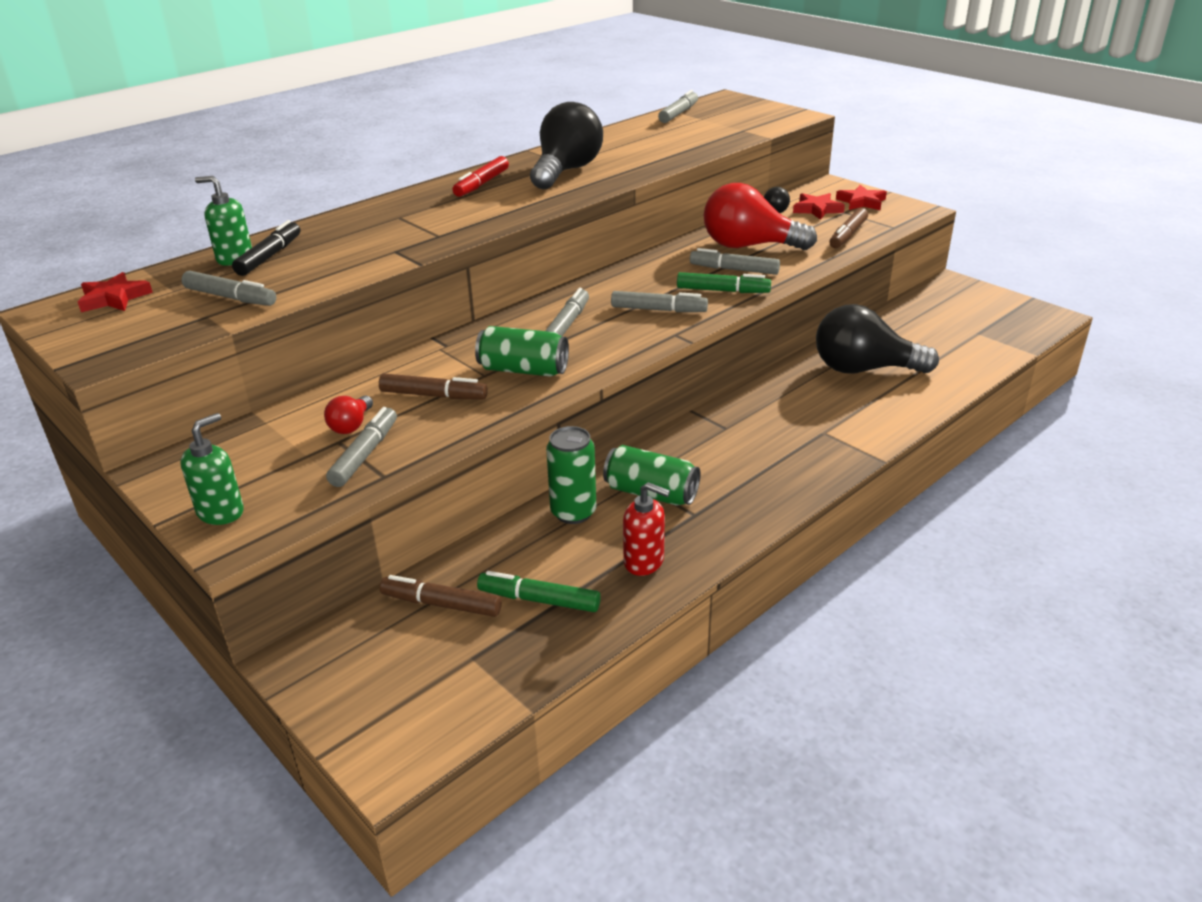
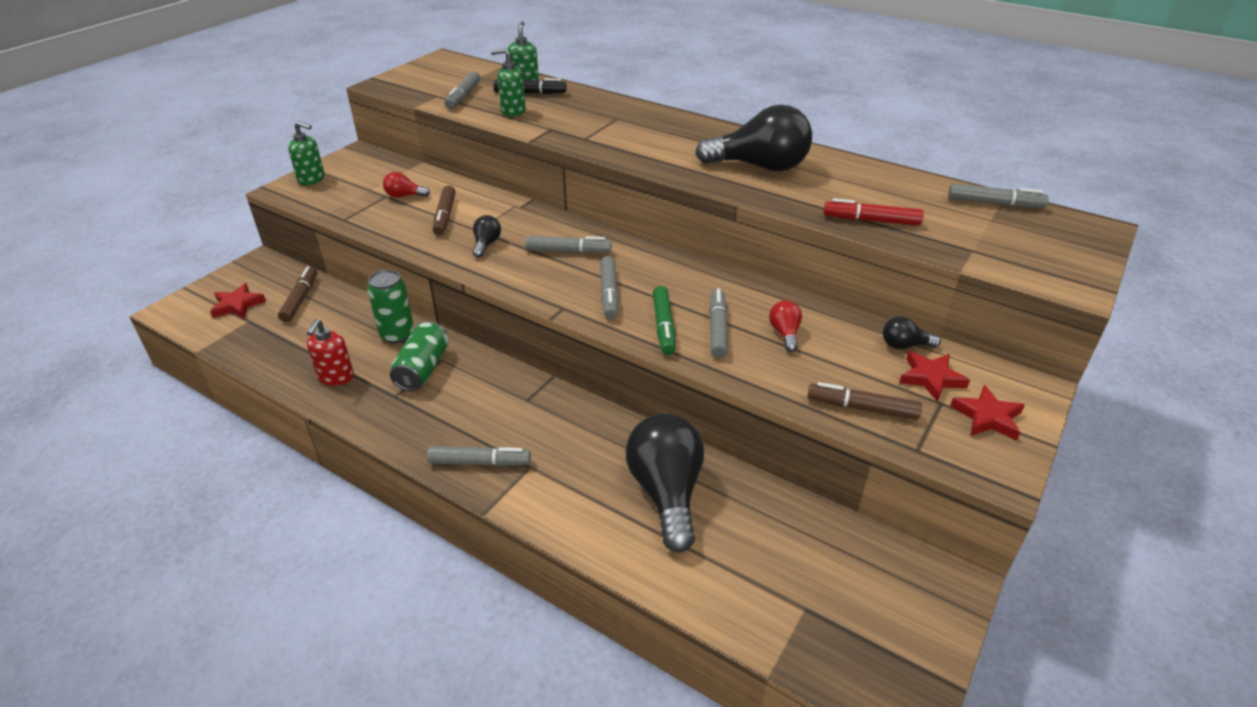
camera: 75 degrees right, 5 degrees up
red star [78,272,153,312] -> red star moved to [210,283,266,319]
grey marker [326,407,397,487] -> grey marker moved to [427,446,531,466]
red marker [453,156,509,197] -> red marker moved to [824,198,924,226]
green can [475,326,569,377] -> black light bulb [473,215,501,258]
green marker [477,571,601,612] -> none
red light bulb [704,183,817,250] -> red light bulb [769,300,802,352], size x0.45
none -> green soap dispenser [491,48,526,117]

